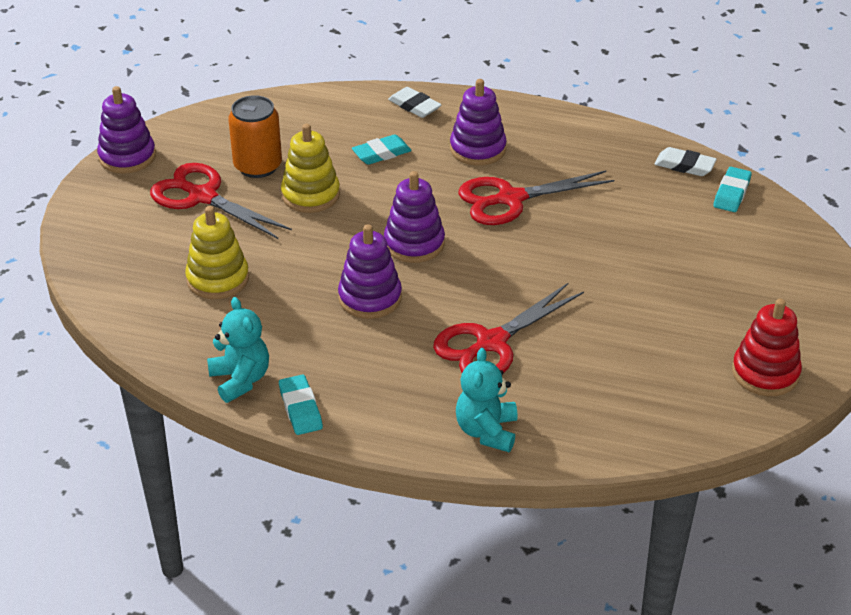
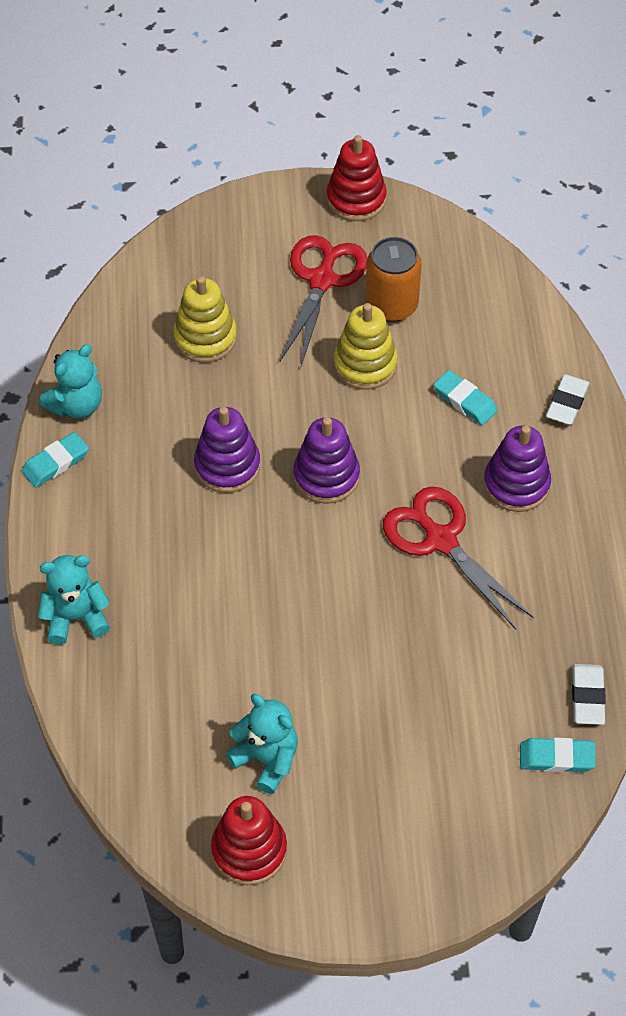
camera: 70 degrees right, 15 degrees up
purple stacking toy [97,86,156,174] -> red stacking toy [327,135,387,221]
red scissors [433,283,584,373] -> none
none -> turquoise teddy bear [225,694,298,794]

